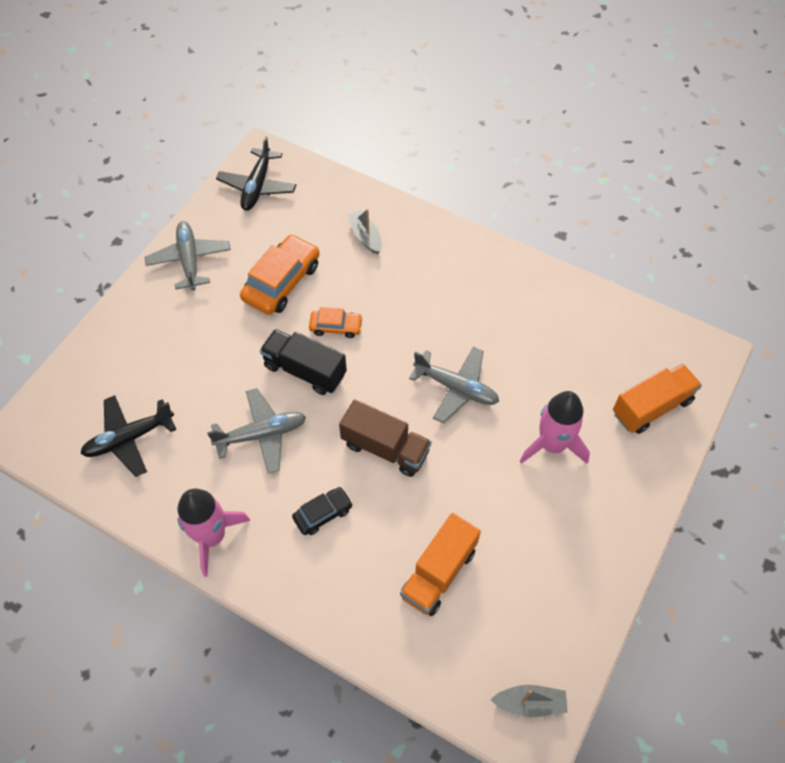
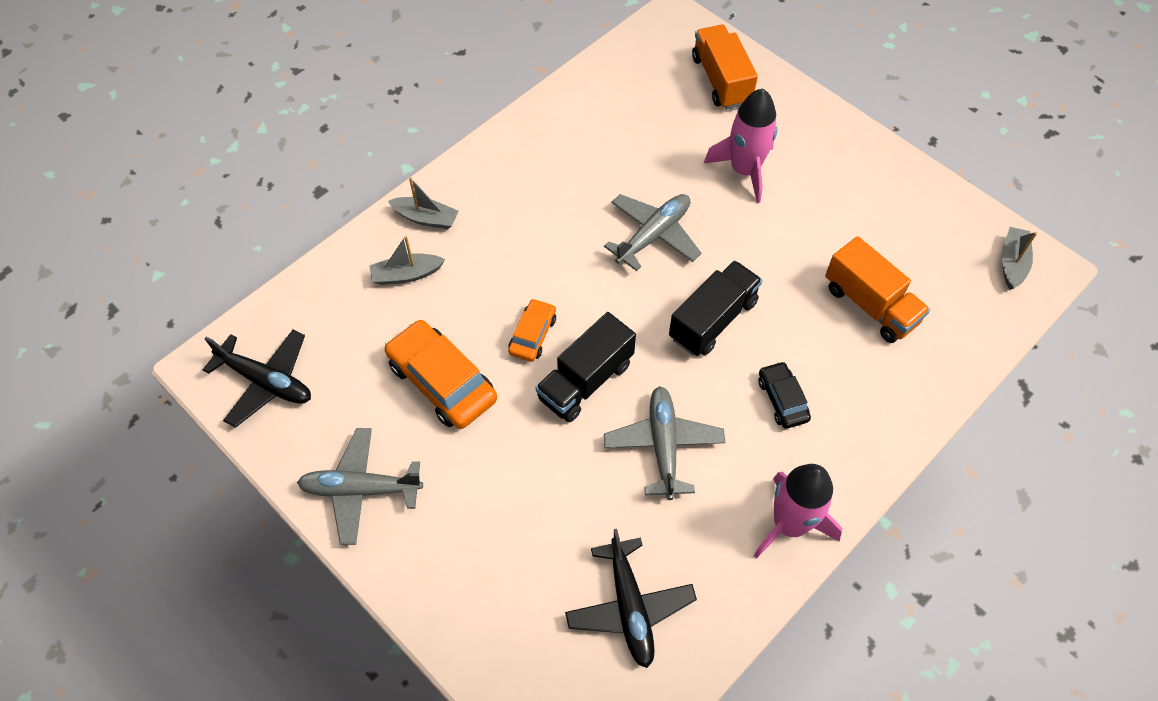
camera: 75 degrees left, 0 degrees up
brown truck [339,399,432,477] -> black truck [669,260,762,356]
none -> grey boat [388,177,459,229]

